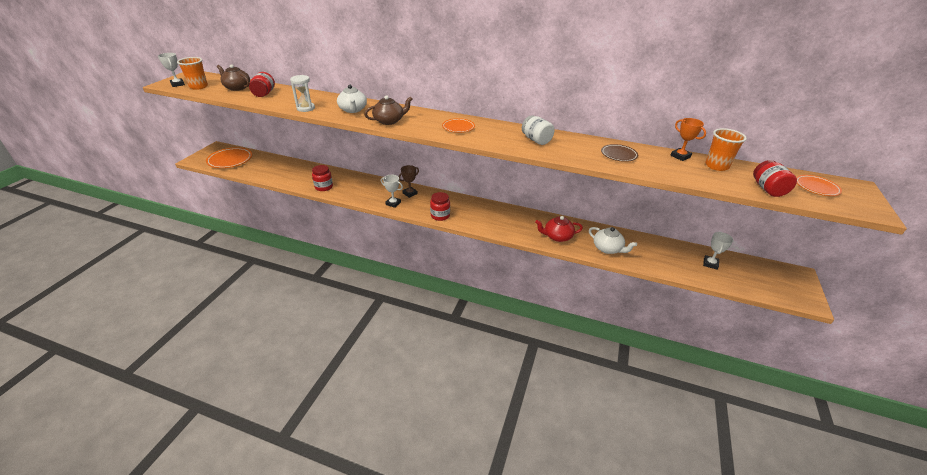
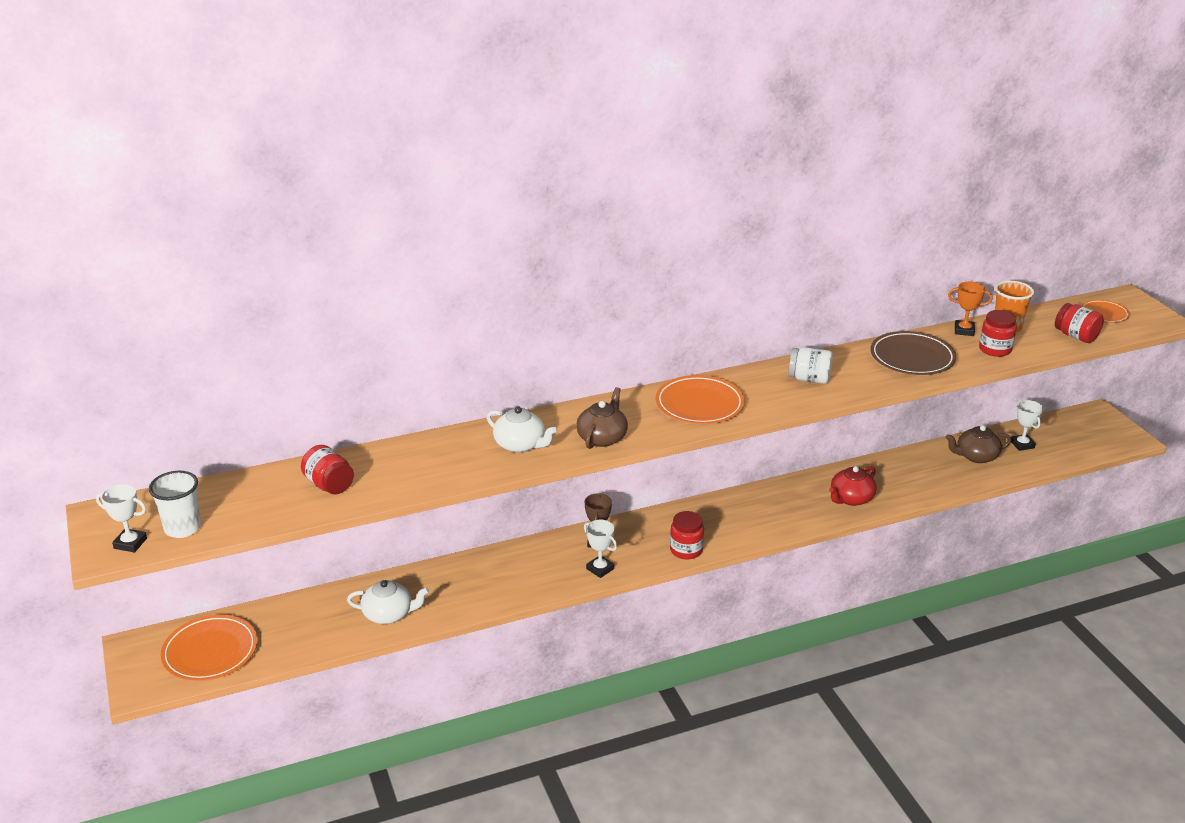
camera: 40 degrees left, 5 degrees down
orange cup [177,57,208,90] -> white cup [149,471,201,538]
brown teapot [217,64,250,91] -> brown teapot moved to [946,425,1011,463]
white hourglass [290,75,315,112] -> none
red jar [312,165,333,191] -> red jar moved to [979,310,1017,357]
white trophy [381,175,403,208] -> white trophy turned 60 degrees clockwise [584,520,617,578]
orange plate [442,118,475,133] -> orange plate [656,375,745,424], size x1.70
white teapot [589,227,637,254] -> white teapot moved to [347,580,429,624]
brown plate [601,144,638,162] -> brown plate [870,331,956,375], size x1.70

